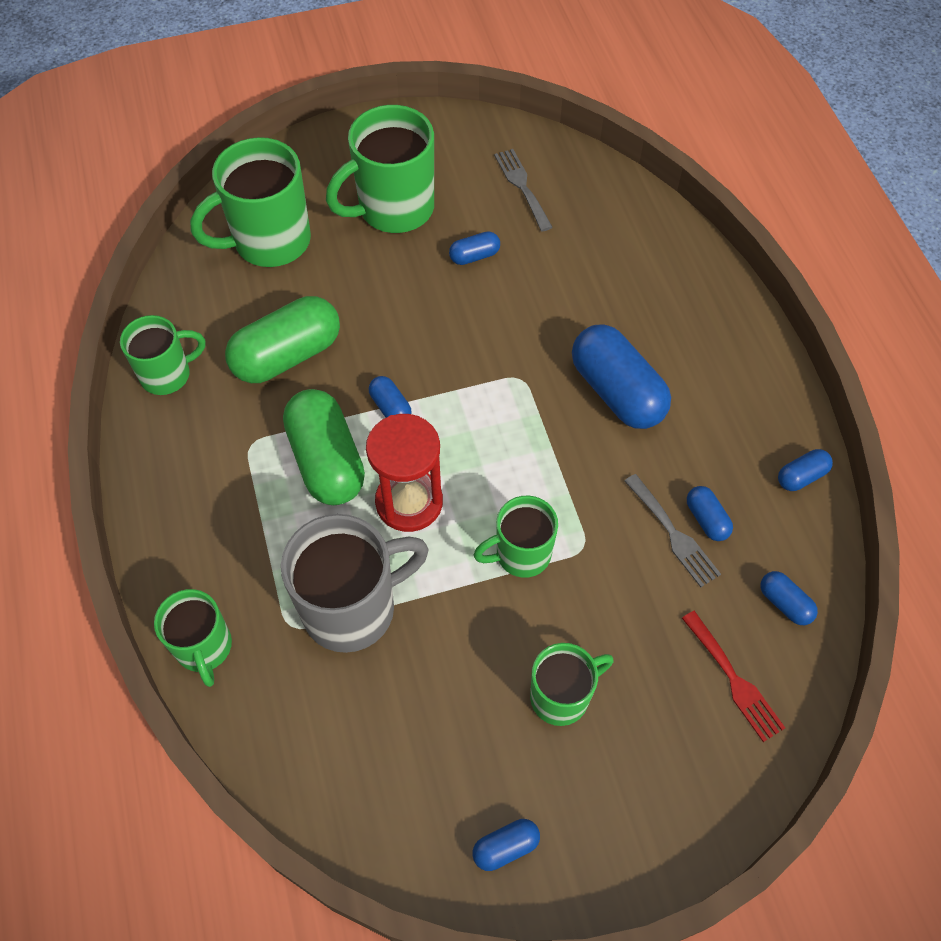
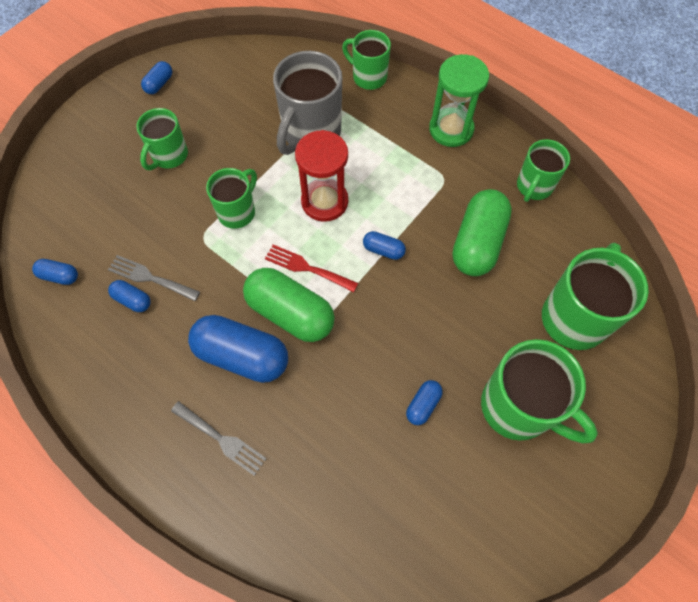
camera: 145 degrees right, 5 degrees up
green capsule [283,389,365,505] -> green capsule moved to [243,268,335,342]
green mug [326,105,434,233] -> green mug turned 105 degrees clockwise [481,339,598,443]
grey fork [494,149,553,231] -> grey fork moved to [171,401,267,476]
red fork [682,611,785,742] -> red fork moved to [265,245,358,292]
blue capsule [778,449,833,491] -> none
none -> green hourglass [429,54,489,147]

